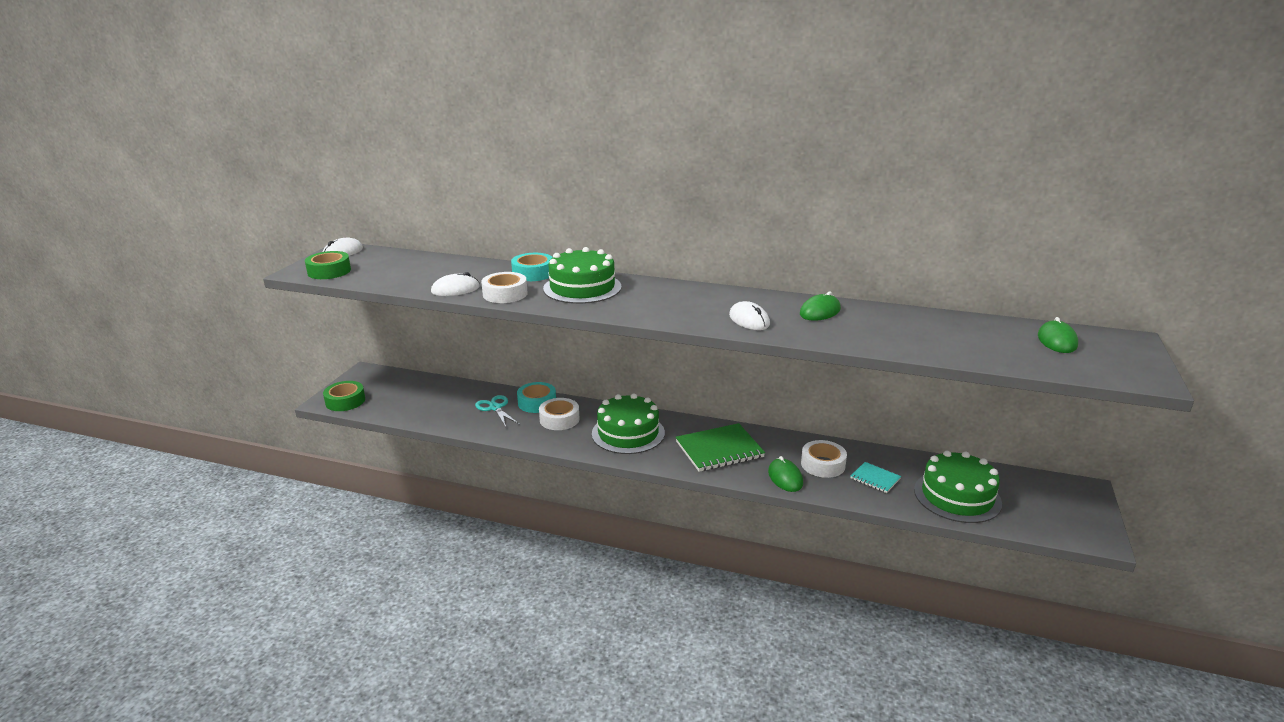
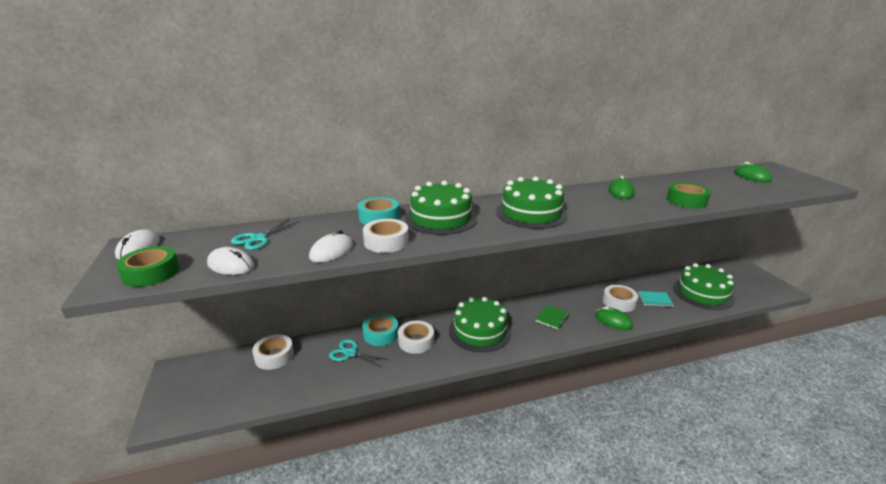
camera: 35 degrees left, 0 degrees up
green tape [323,381,365,411] -> green tape moved to [667,182,711,208]
green notebook [676,423,765,472] -> green notebook [535,305,569,329], size x0.52
white mouse [729,301,770,330] -> white mouse moved to [207,247,254,275]
none -> turquoise scissors [231,219,300,250]
none -> white tape [252,334,294,370]
none -> green cake [496,177,568,229]

